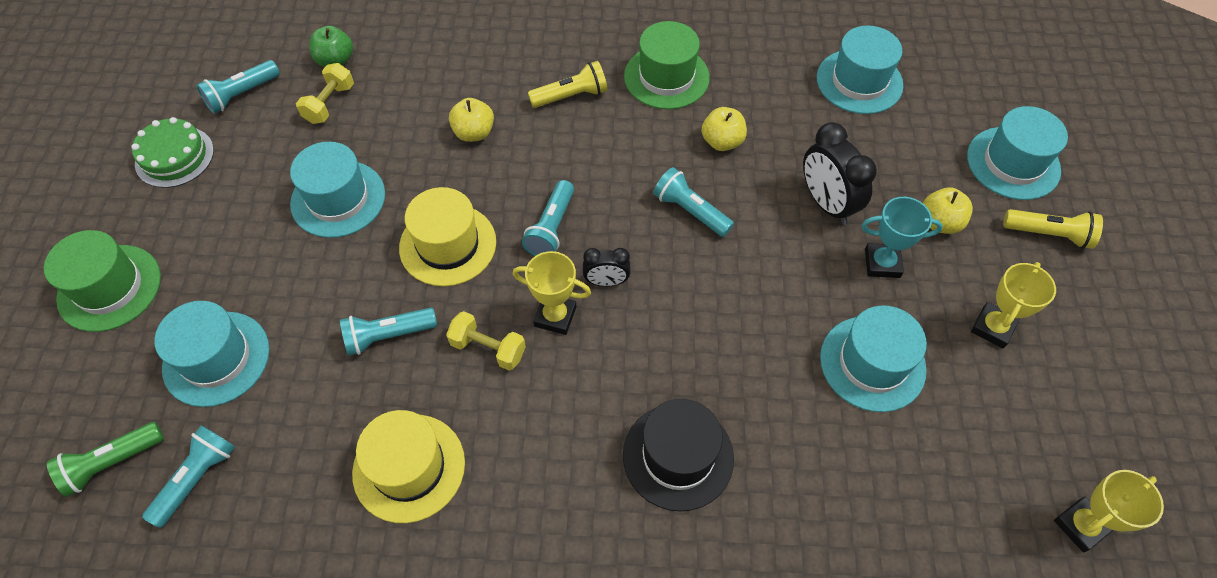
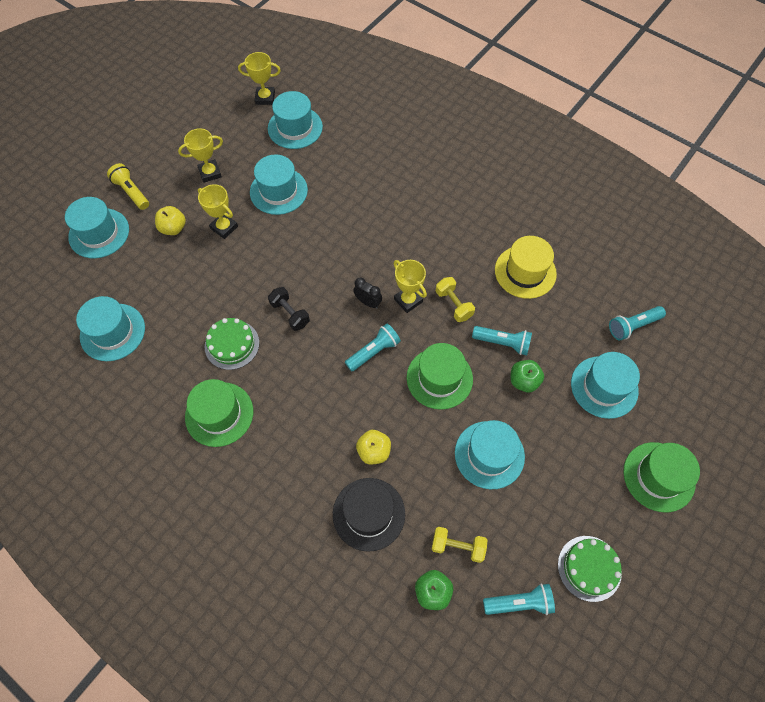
camera: 145 degrees left, 5 degrees up
green flashlight [47,422,164,497] -> none
yellow dumbbell [296,63,354,124] -> yellow dumbbell turned 45 degrees clockwise [432,527,488,563]
yellow hat [399,187,496,286] -> green hat [407,343,473,410]
yellow flashlight [528,61,607,108] -> none
black hat [623,399,734,511] -> black hat moved to [333,478,405,552]
turquoise flashlight [653,167,734,237] -> black dumbbell [268,287,310,331]
yellow apple [702,107,747,151] -> green cake [205,318,259,370]
black clock [803,122,877,225] -> none
turquoise trophy [862,197,943,278] -> yellow trophy [198,184,238,239]
none -> turquoise hat [268,91,323,149]
none -> green apple [511,360,544,392]

